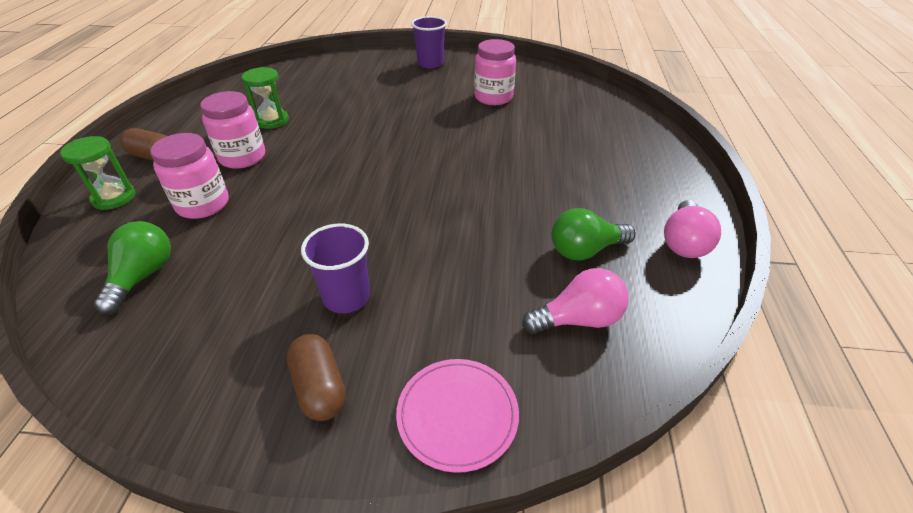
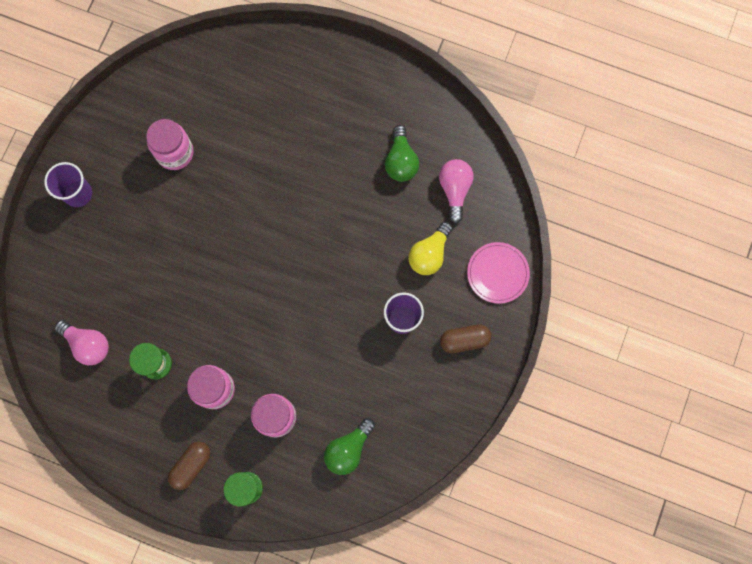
camera: 75 degrees left, 35 degrees up
green light bulb [94,221,171,314] -> green light bulb turned 75 degrees counterclockwise [324,418,375,475]
pink light bulb [664,200,721,258] -> pink light bulb moved to [55,320,109,365]
none -> yellow light bulb [408,222,453,275]

